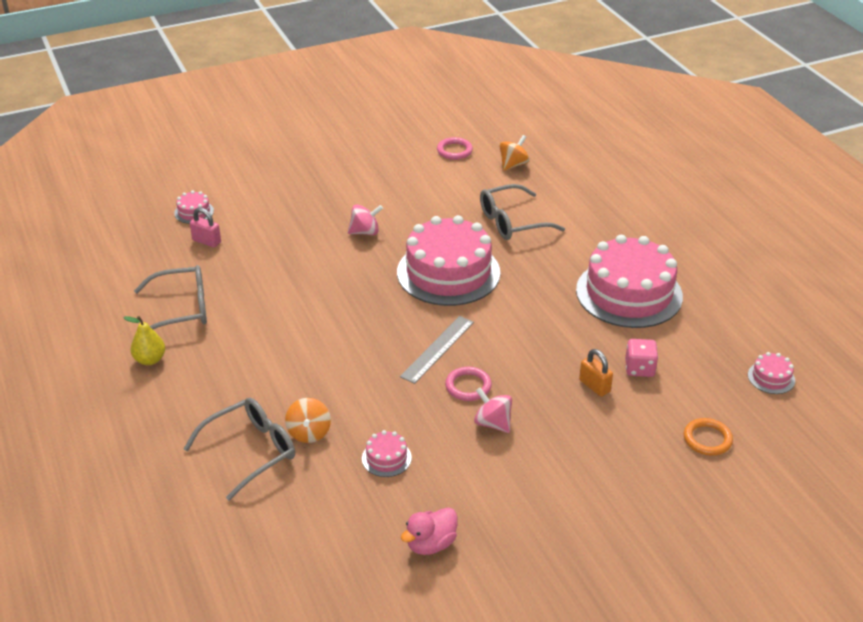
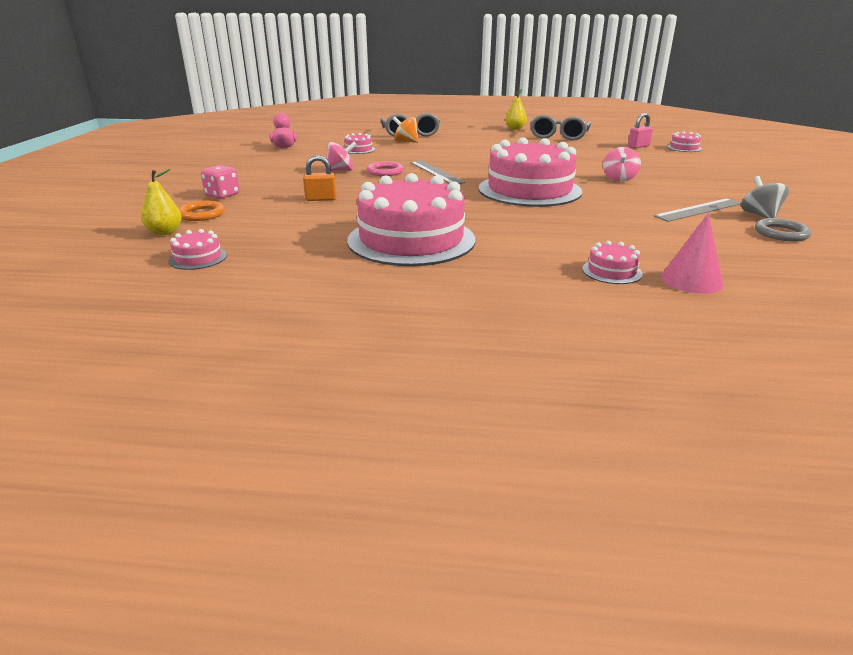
camera: 120 degrees right, 10 degrees down
pink ring [437,137,473,160] -> grey ring [755,218,812,241]
grey glasses [480,184,565,240] -> none
orange spinning top [499,135,530,171] -> none
pink dice [625,339,658,377] -> pink dice moved to [201,165,240,199]
none -> yellow pear [141,169,182,235]
none -> pink cake [582,241,643,284]
none -> grey ruler [654,198,741,222]
none -> pink cone [661,213,724,294]
none -> grey spinning top [741,176,789,218]

